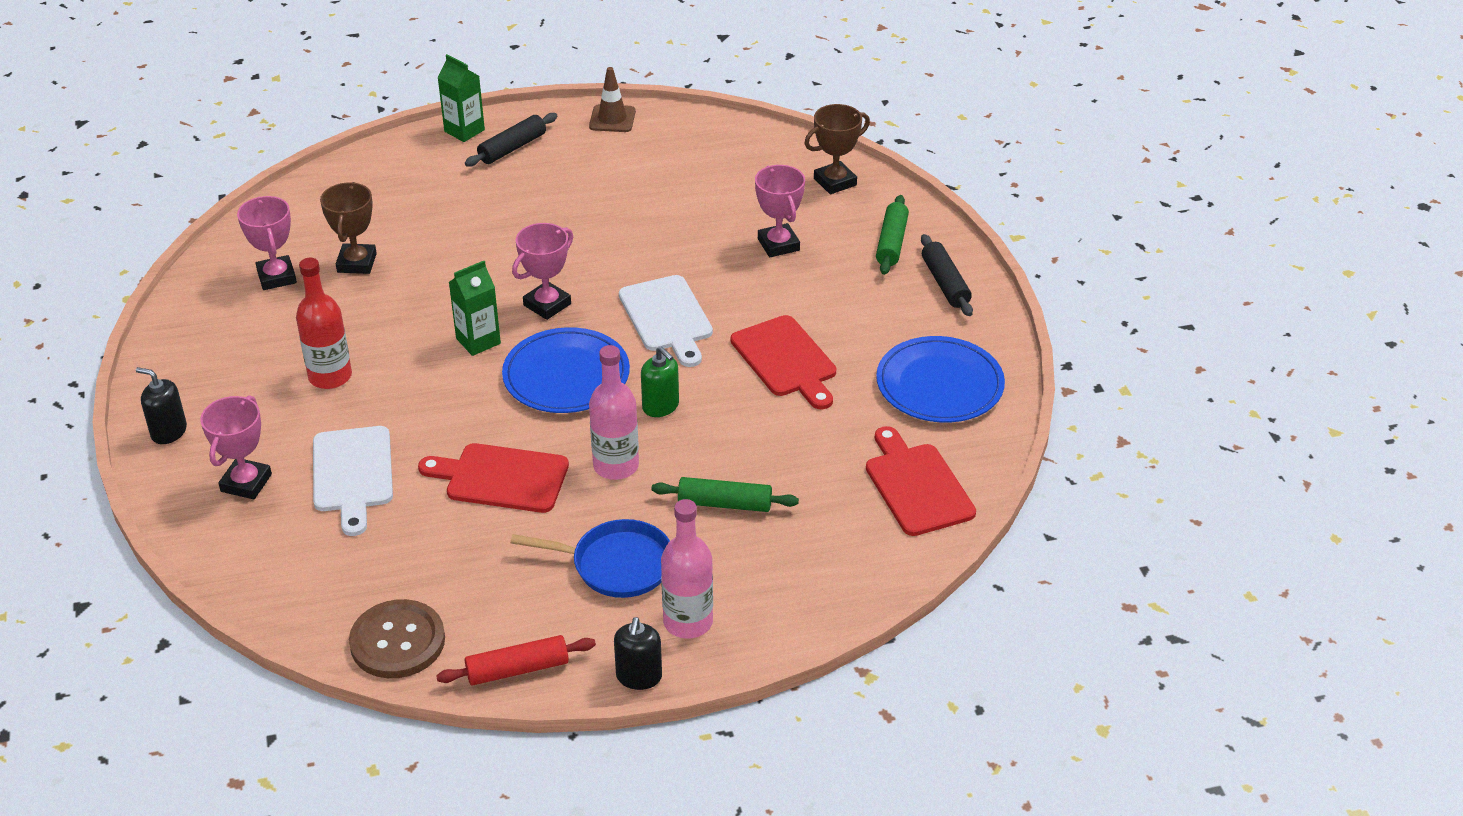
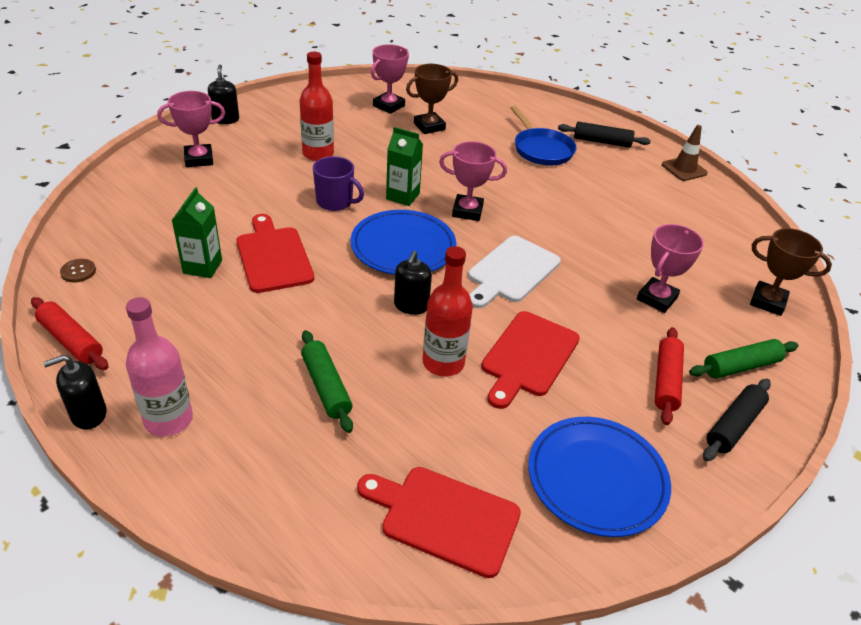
camera: 55 degrees right, 0 degrees up
white cutting board [313,426,393,536] -> none
brown button [349,599,445,678] -> brown button [60,259,96,282], size x0.45
green carton [437,54,485,142] -> green carton moved to [172,187,222,278]
blue pan [510,519,670,598] -> blue pan moved to [511,106,577,165]
pink bottle [589,345,639,480] -> none
green soap dispenser [641,346,679,417] -> black soap dispenser [394,251,432,315]
red cutting board [866,426,976,536] -> red cutting board turned 105 degrees counterclockwise [357,467,521,578]
none -> purple mug [313,156,364,211]
none -> red bottle [422,246,473,376]
none -> red rolling pin [655,327,684,425]

